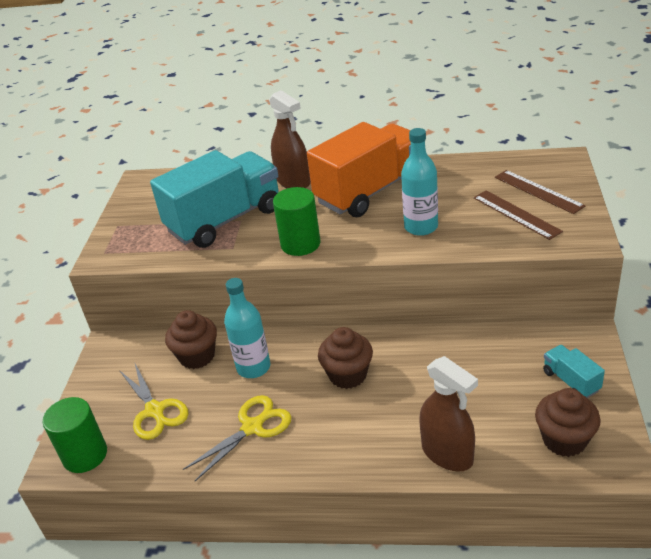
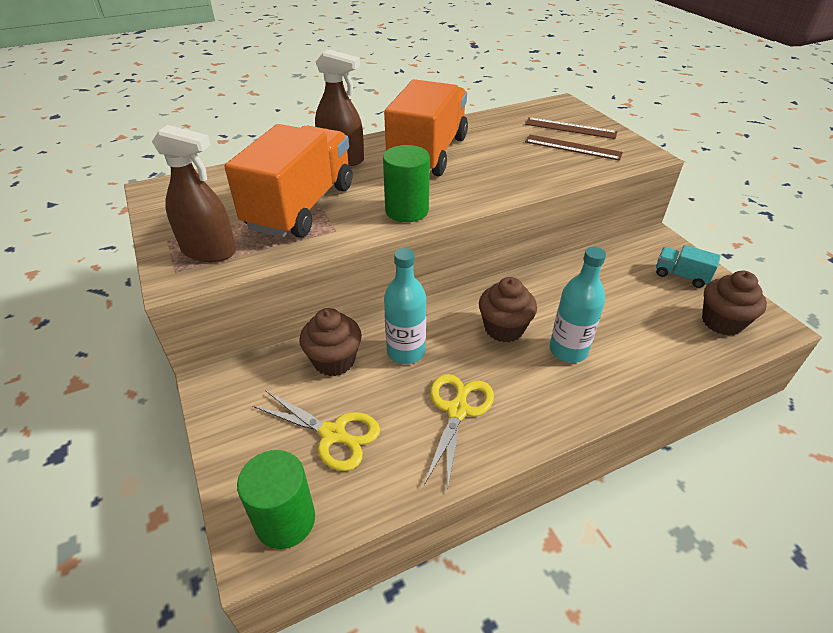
camera: 35 degrees left, 5 degrees up
turquoise truck [150,150,278,248] -> orange truck [225,124,352,238]
turquoise bottle [401,128,438,236] -> turquoise bottle moved to [550,247,606,363]
brown spray bottle [419,356,478,471] -> brown spray bottle moved to [152,125,236,262]

